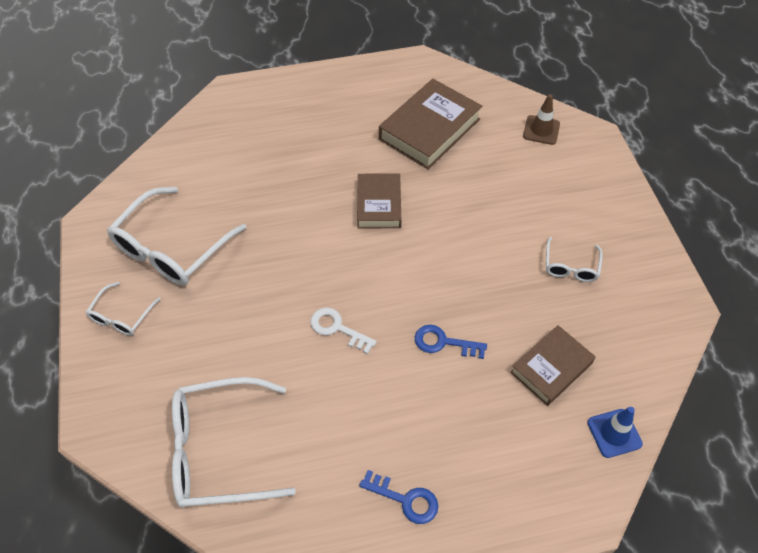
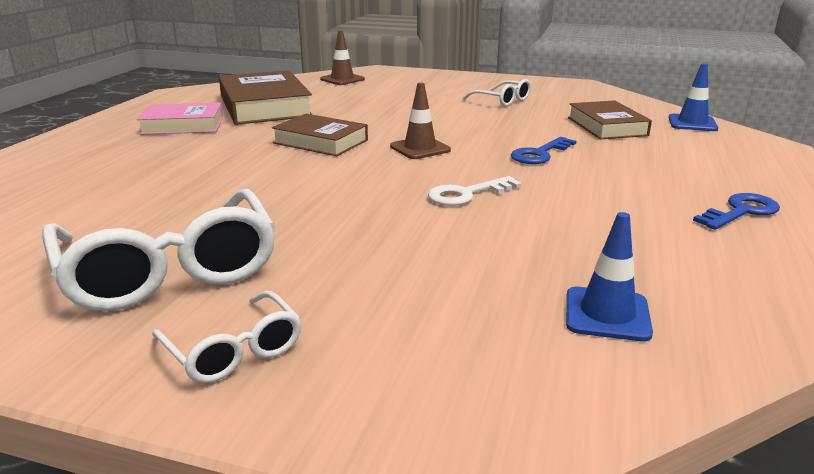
camera: 60 degrees left, 30 degrees down
white glasses [172,377,296,508] -> blue traffic cone [566,212,653,341]
none -> pink book [137,102,223,135]
none -> brown traffic cone [390,83,451,159]

